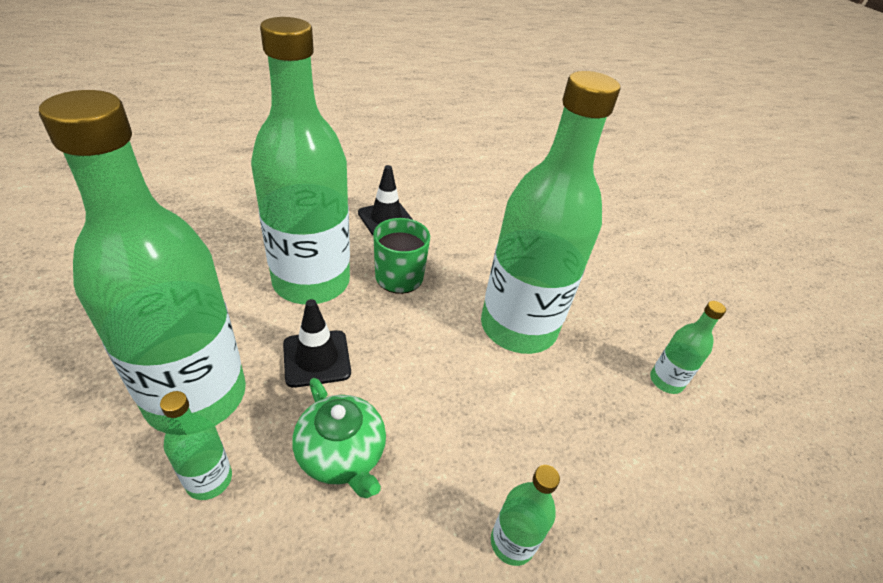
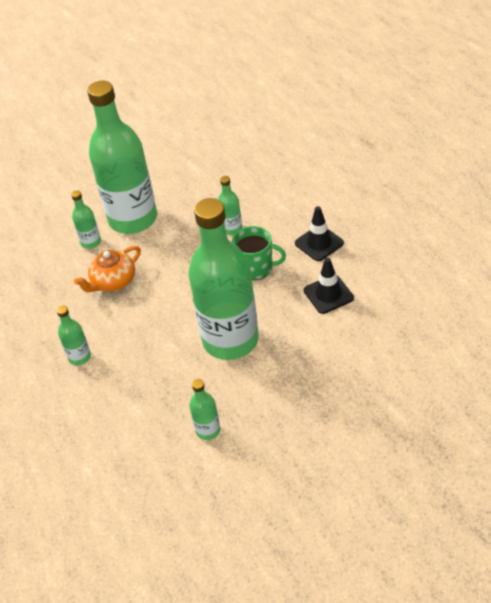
camera: 90 degrees right, 5 degrees up
green bottle [251,17,350,304] -> green bottle [218,176,242,235], size x0.41
black traffic cone [283,299,351,388] -> black traffic cone moved to [304,257,354,314]
green teapot [292,378,386,498] -> orange teapot [74,246,141,292]

